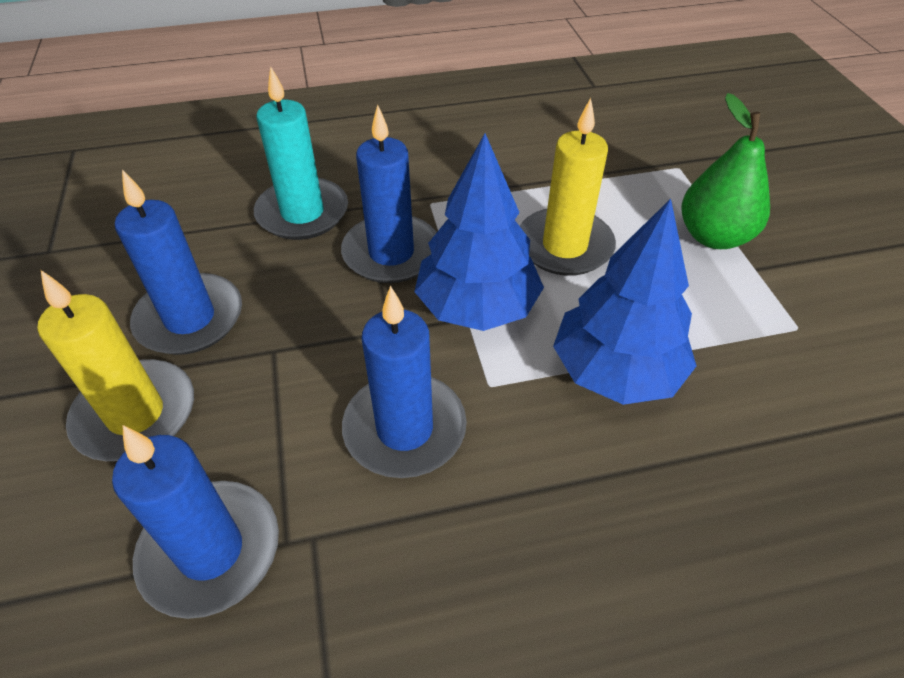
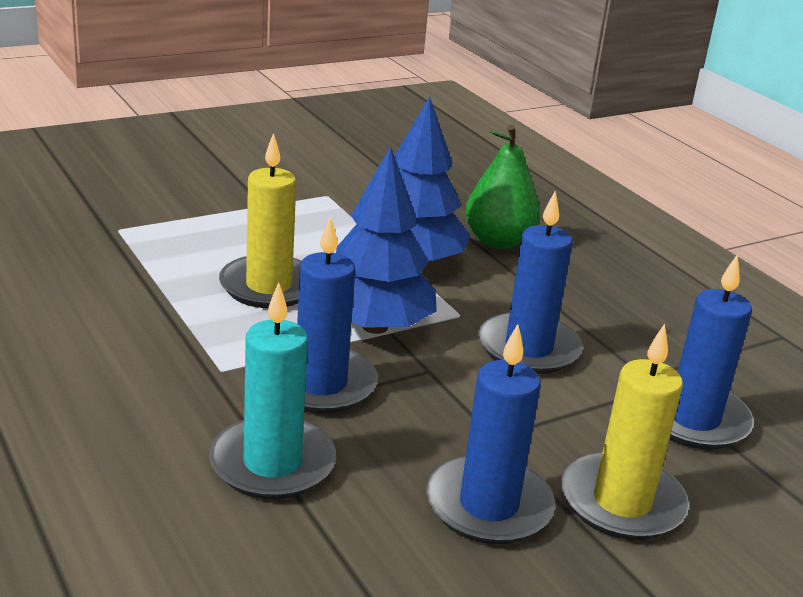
camera: 110 degrees left, 20 degrees down
green pear [681,93,770,249] -> green pear moved to [465,125,540,249]

